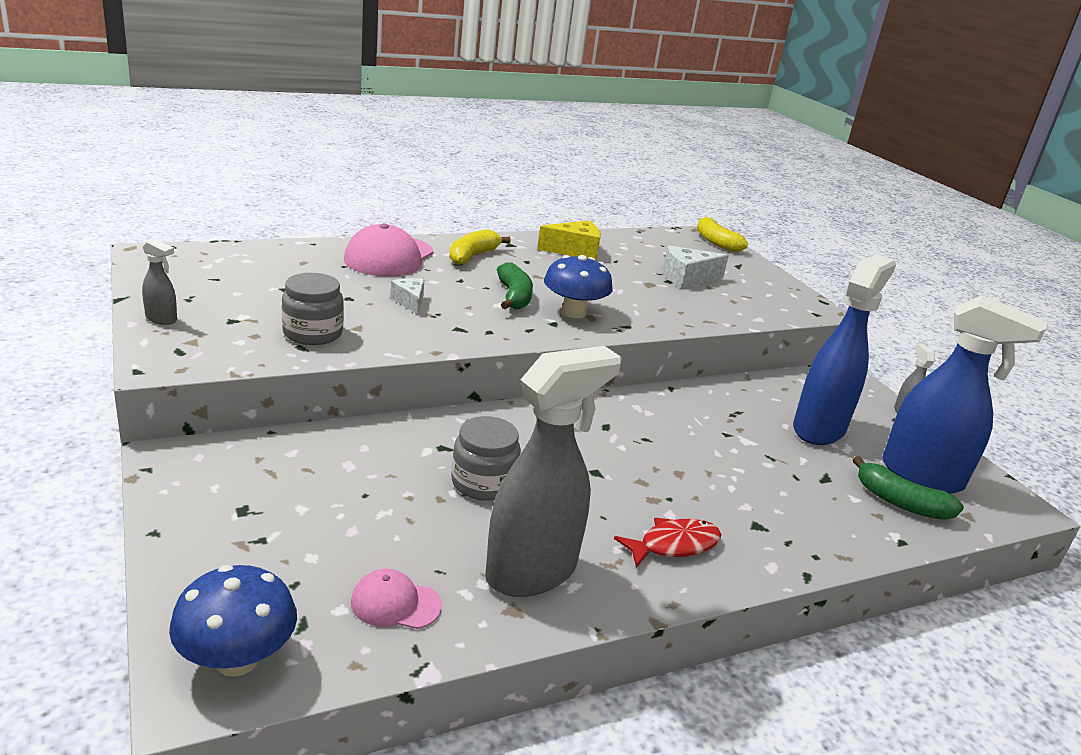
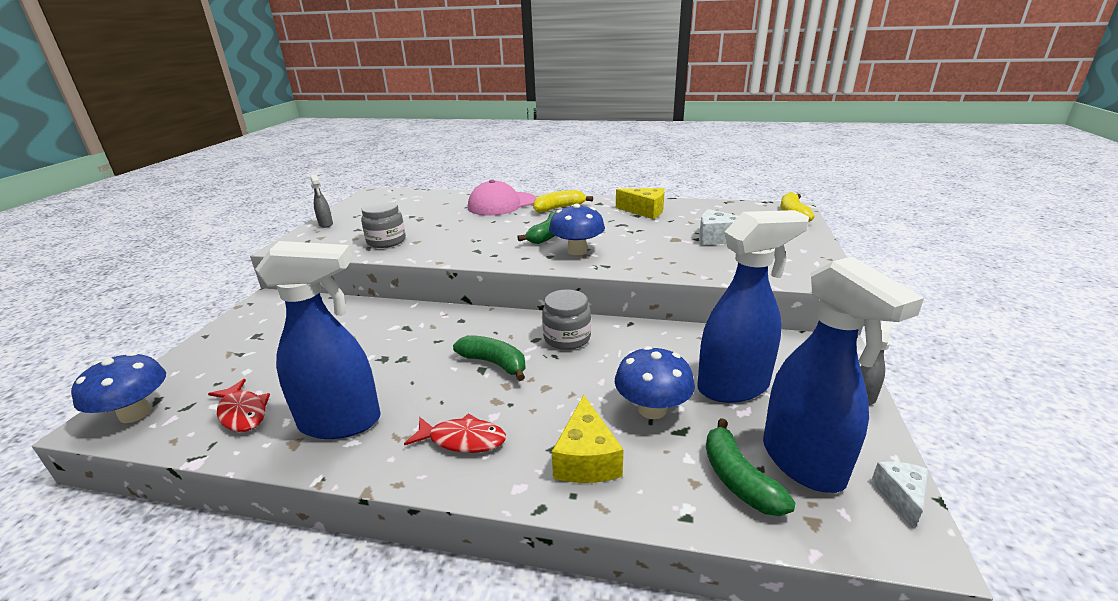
camera: 40 degrees right, 0 degrees up
pink cap [351,569,442,629] -> red fish [208,379,270,432]
white cheese [390,278,424,314] -> white cheese moved to [872,462,928,528]
grey jar [451,416,521,501] -> grey jar moved to [542,289,591,350]
grey spray bottle [485,346,622,597] -> blue spray bottle [255,241,381,439]
none -> green banana [453,335,526,381]
none -> yellow cheese [552,395,624,483]
none -> blue mushroom [615,346,695,419]

